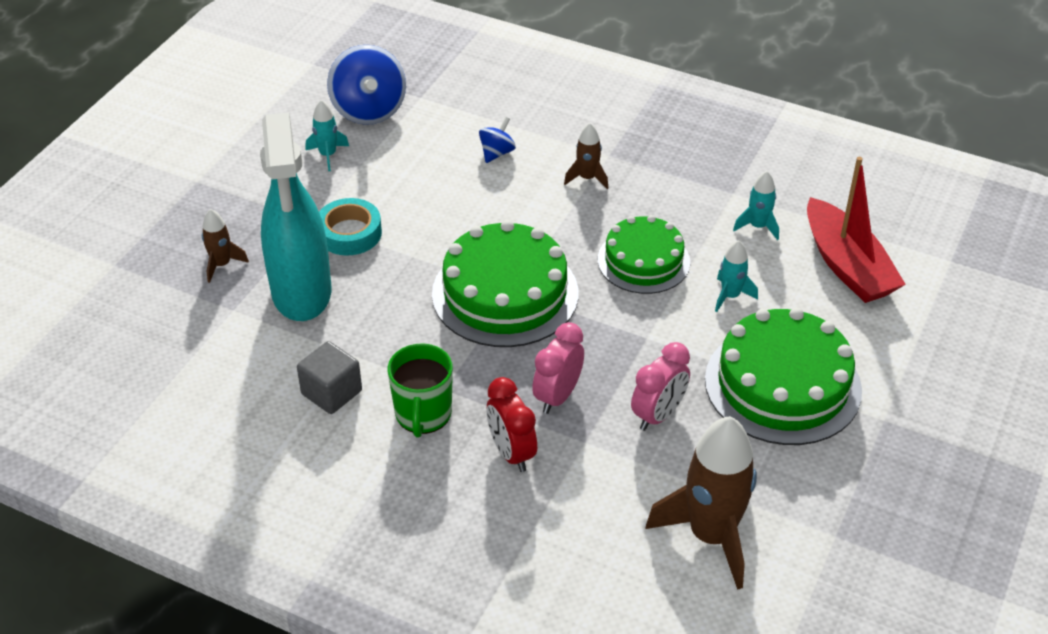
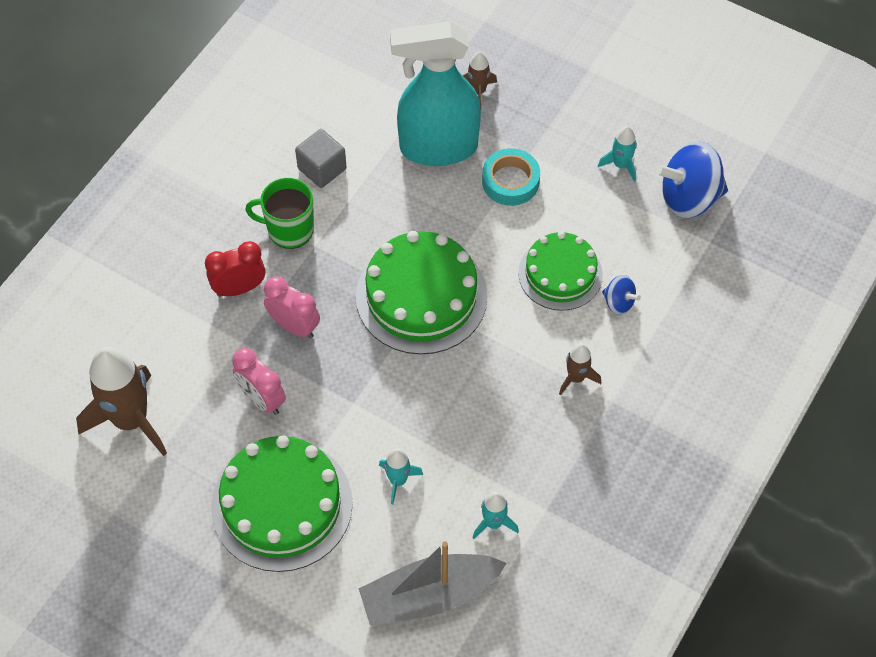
camera: 95 degrees right, 15 degrees up
green cake [598,215,690,294] -> green cake moved to [518,232,603,311]
red boat [807,157,906,303] -> grey boat [358,541,507,625]

